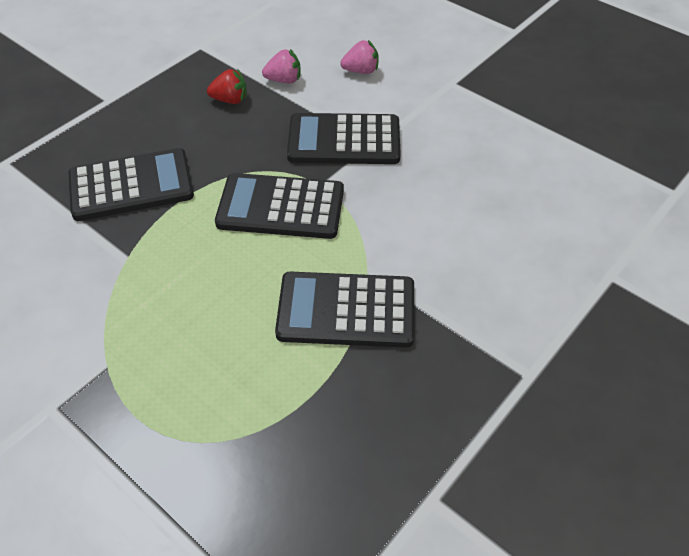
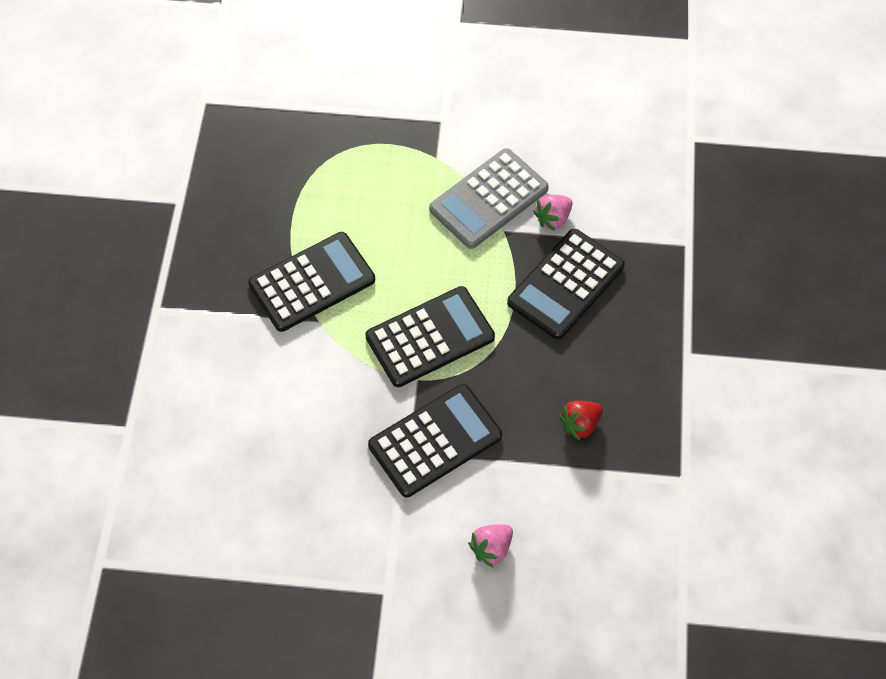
camera: 145 degrees right, 10 degrees up
pink strawberry [262,49,301,83] -> pink strawberry moved to [533,195,573,231]
none -> grey calculator [429,148,549,249]

